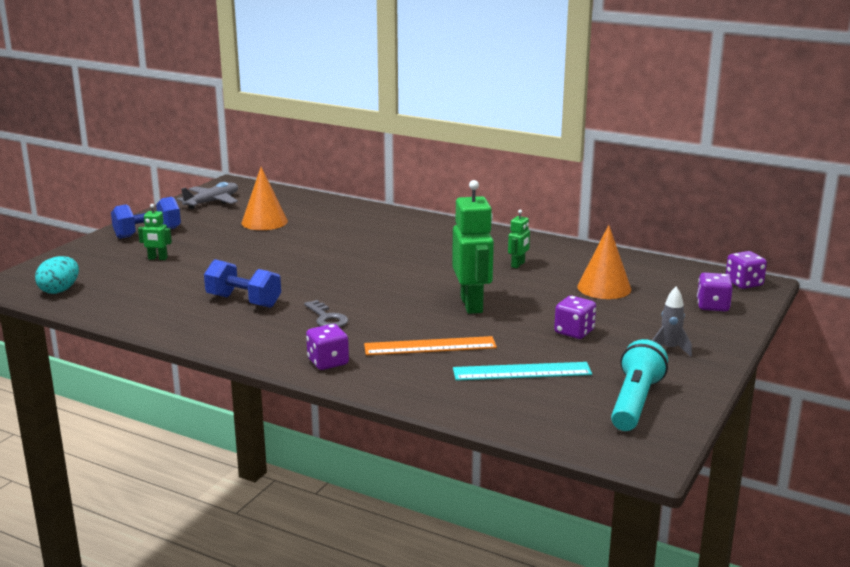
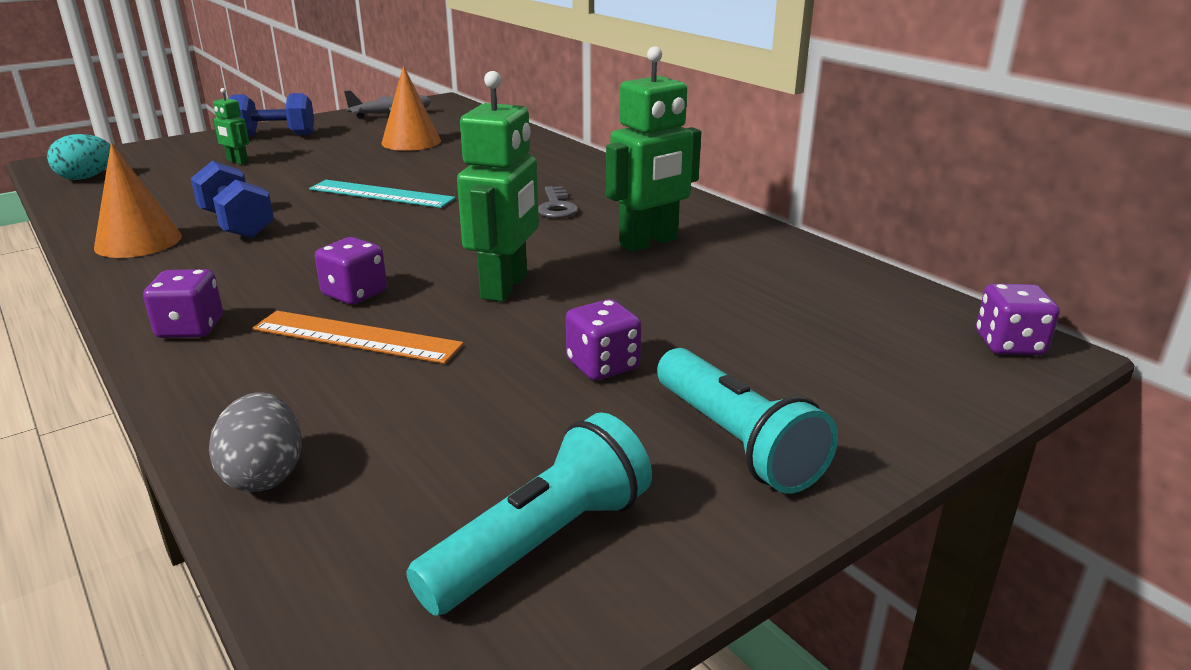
camera: 25 degrees right, 5 degrees up
grey key [304,300,348,327] -> grey key moved to [538,186,578,218]
turquoise ruler [453,362,592,381] -> turquoise ruler moved to [309,180,455,208]
green robot [508,209,530,268] -> green robot [606,47,701,252], size x2.04
orange cone [577,225,631,299] -> orange cone moved to [94,143,182,258]
grey rocket [652,286,692,356] -> turquoise flashlight [657,348,838,494]
purple dice [697,272,733,311] -> purple dice moved to [315,237,387,305]
none -> grey egg [209,392,302,492]

